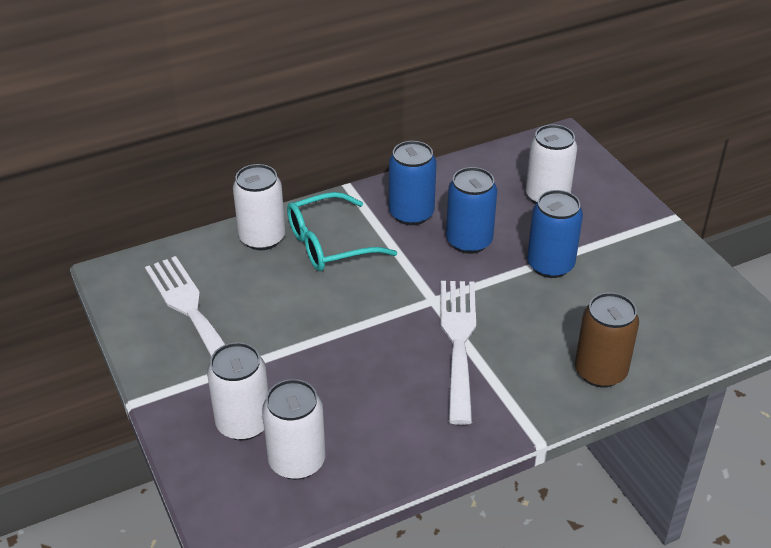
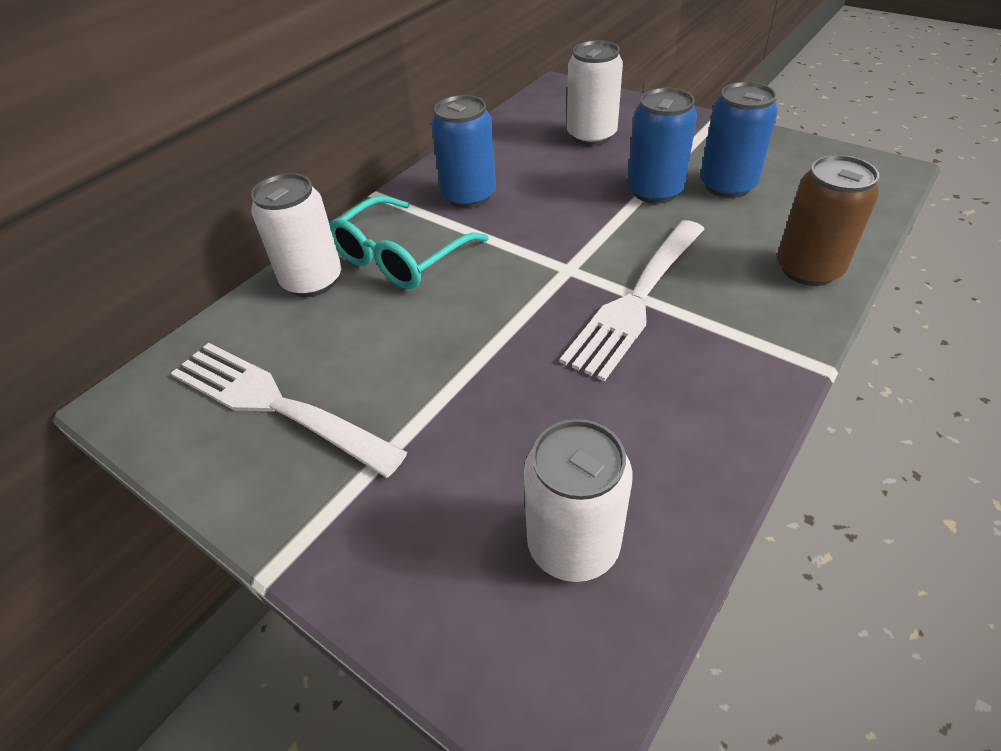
camera: 25 degrees left, 5 degrees up
white can [207,342,268,441] -> none
white fork [441,281,476,425] -> white fork turned 120 degrees counterclockwise [560,220,705,382]
blue can [446,167,497,254] -> blue can moved to [700,82,778,198]

